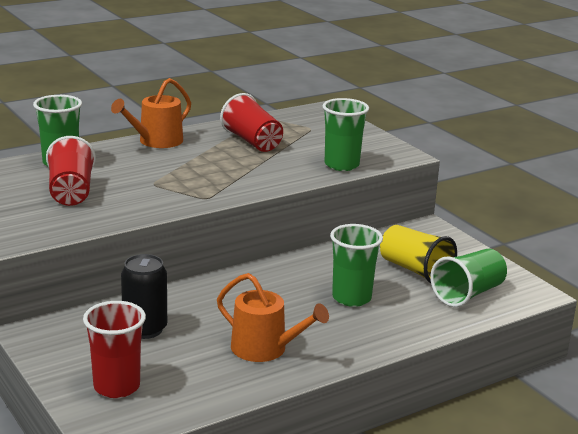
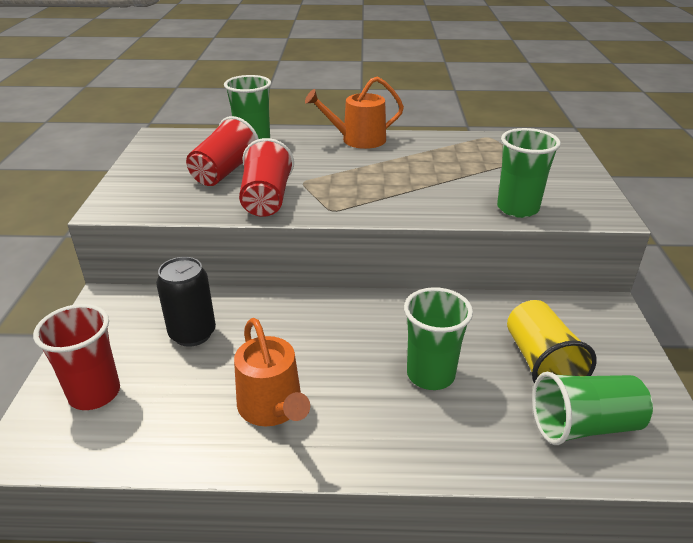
camera: 35 degrees right, 10 degrees up
red cup [220,93,283,152] -> red cup moved to [239,138,294,217]

